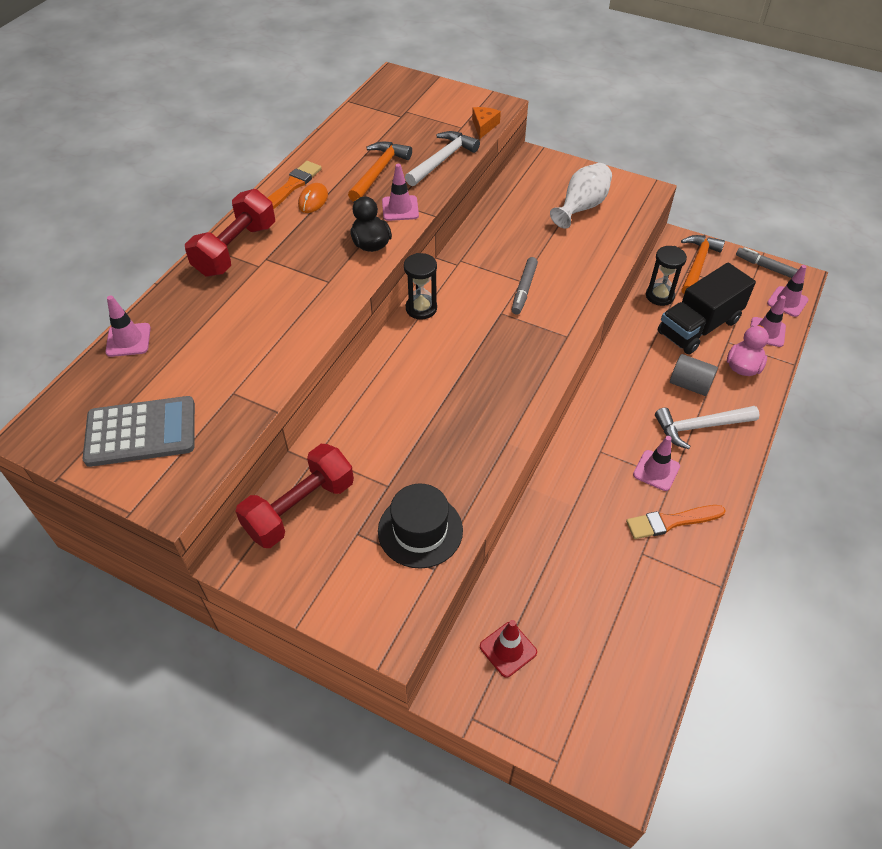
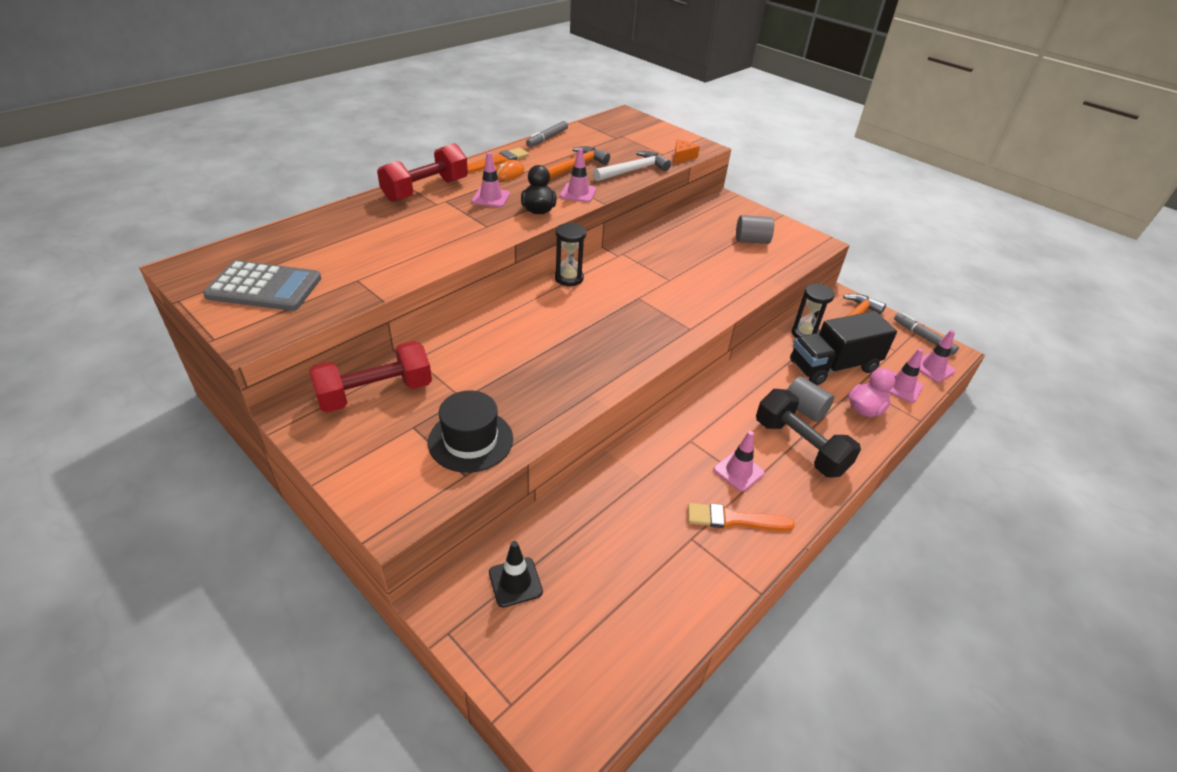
camera: 15 degrees right, 10 degrees down
pink traffic cone [105,295,151,357] -> pink traffic cone moved to [472,152,510,207]
red traffic cone [480,620,537,678] -> black traffic cone [489,541,543,608]
grey marker [512,257,538,315] -> grey marker moved to [526,121,568,147]
white vase [550,163,612,229] -> grey cylinder [736,215,774,244]
white hammer [655,406,759,449] -> black dumbbell [756,389,861,478]

